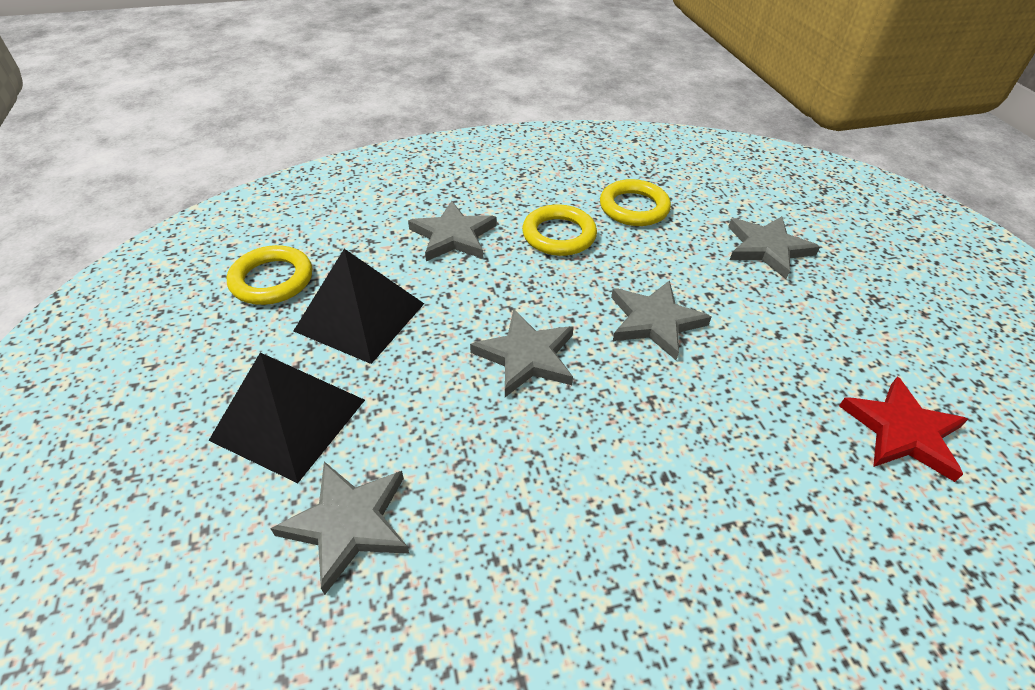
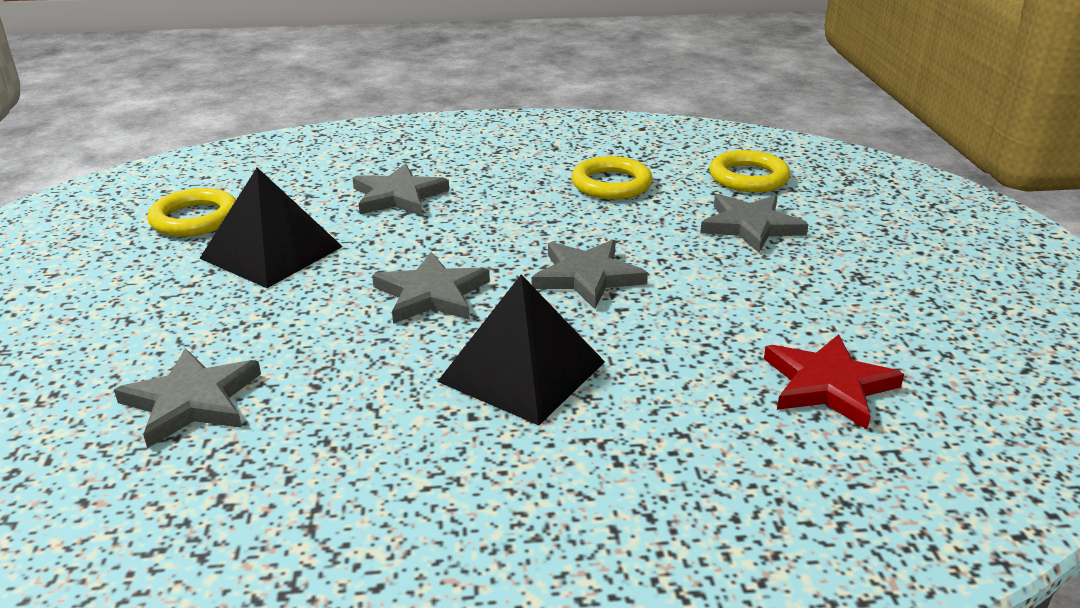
camera: 10 degrees right, 15 degrees down
black pyramid [208,352,365,483] -> black pyramid moved to [437,274,605,425]
yellow ring [522,204,597,256] -> yellow ring moved to [709,150,790,192]

